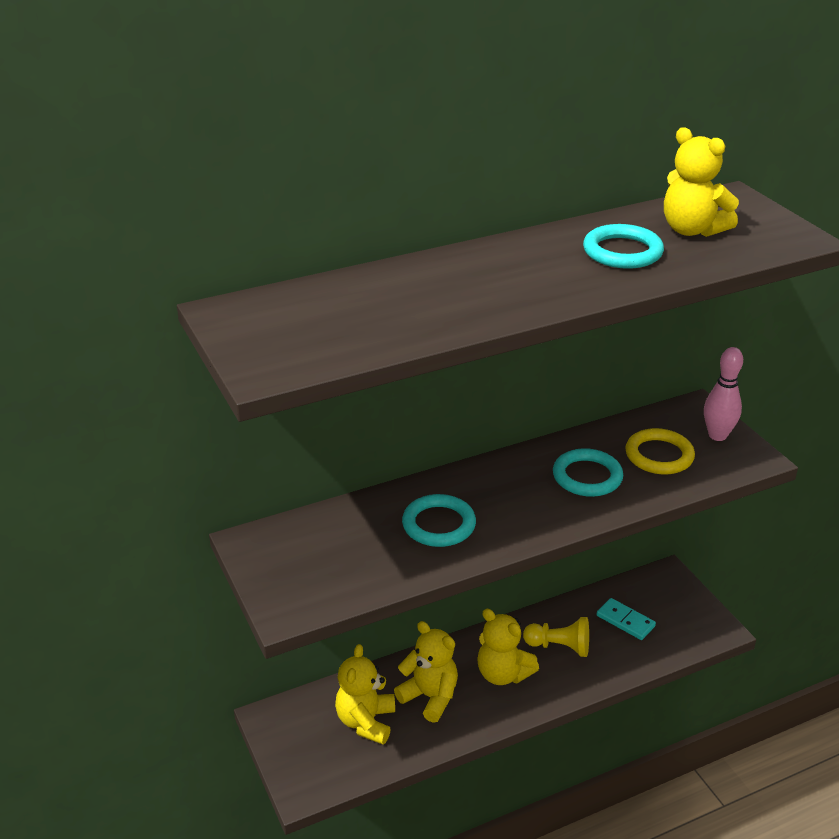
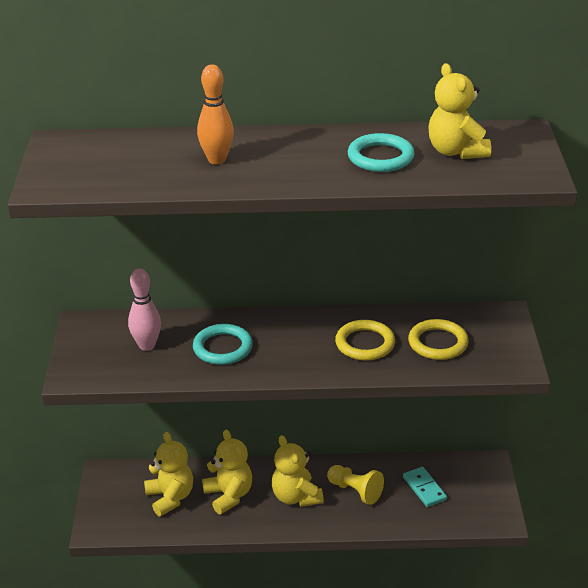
camera: 25 degrees right, 0 degrees up
yellow teddy bear [335,644,395,744] -> yellow teddy bear turned 120 degrees clockwise [144,432,193,516]
turquoise ring [553,448,623,497] -> yellow ring [335,320,395,361]
pink bowling pin [704,347,743,441] -> pink bowling pin moved to [128,269,161,351]
none -> orange bowling pin [197,64,234,164]

